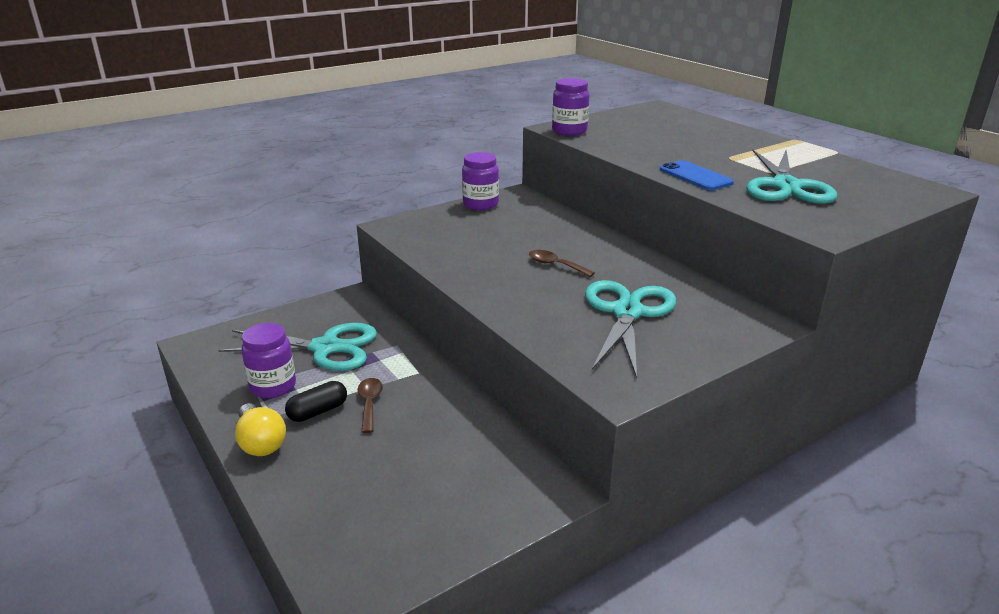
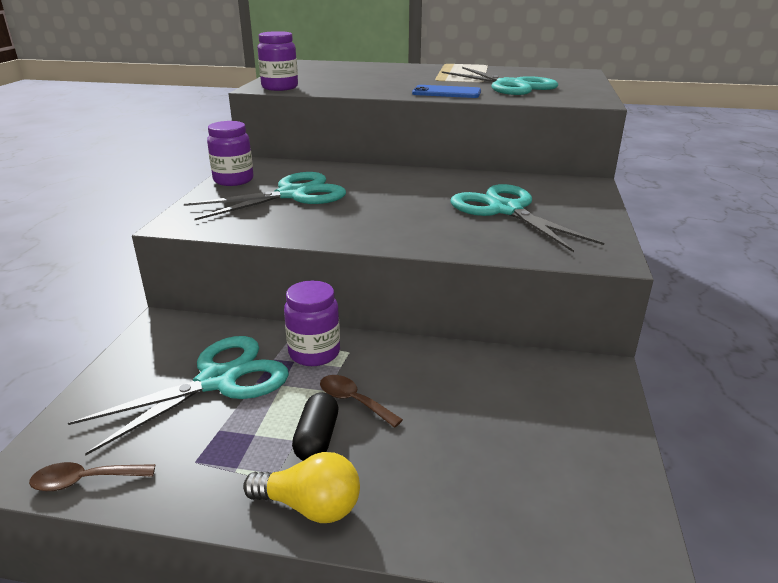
camera: 45 degrees left, 0 degrees up
purple jar [241,323,296,398] -> purple jar moved to [284,280,340,366]
brown spoon [529,250,595,277] -> brown spoon moved to [29,462,156,491]
none -> turquoise scissors [184,172,346,220]

